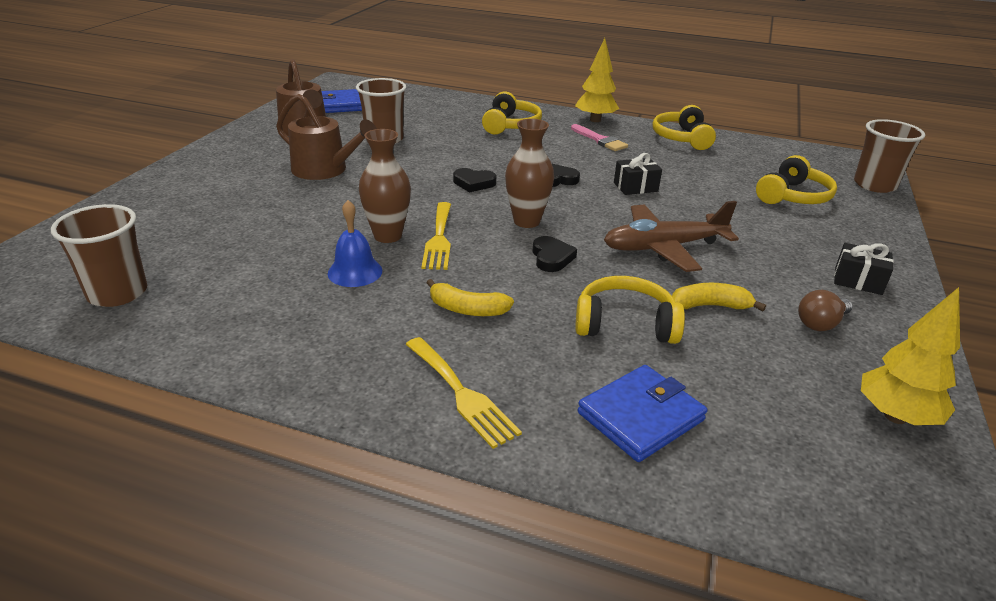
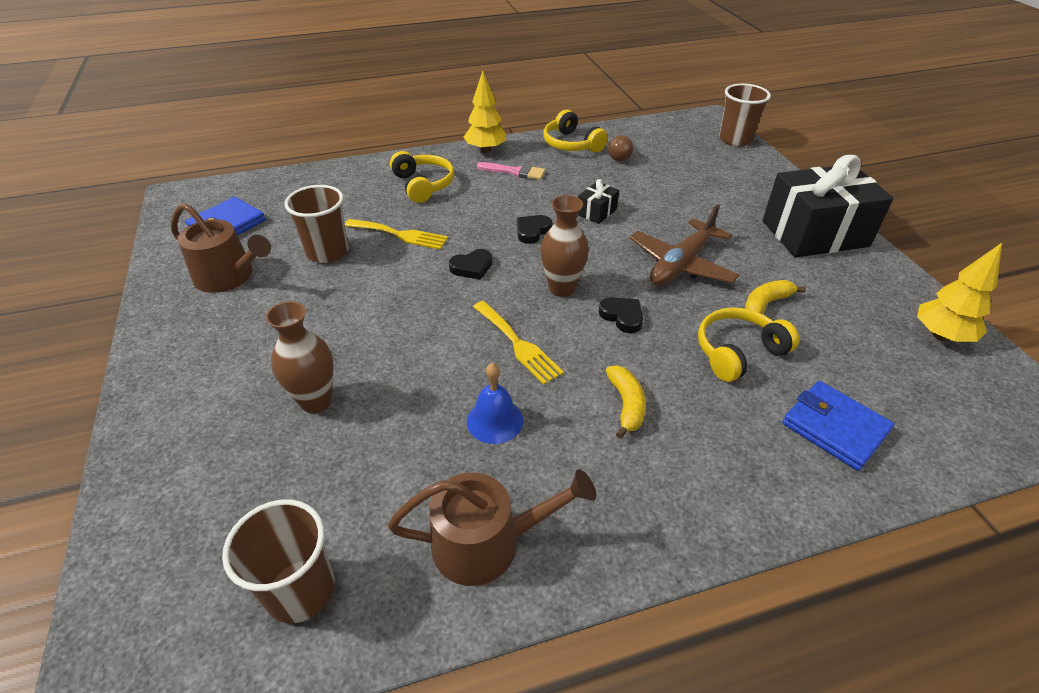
camera: 35 degrees left, 10 degrees up
brown watering can [276,94,377,180] -> brown watering can moved to [388,469,596,586]
brown vase [359,129,411,243] -> brown vase moved to [265,301,334,413]
yellow fork [405,337,522,449] -> yellow fork moved to [345,219,448,250]
yellow banana [427,279,514,316] -> yellow banana turned 75 degrees counterclockwise [606,365,646,439]
blue wallet [578,365,707,462] -> blue wallet turned 60 degrees counterclockwise [782,381,894,471]
yellow headphones [756,155,837,204] -> none
brown light bulb [798,290,853,331] -> brown light bulb moved to [608,135,634,162]
black gift [834,243,894,295] -> black gift [762,155,893,258], size x2.35

